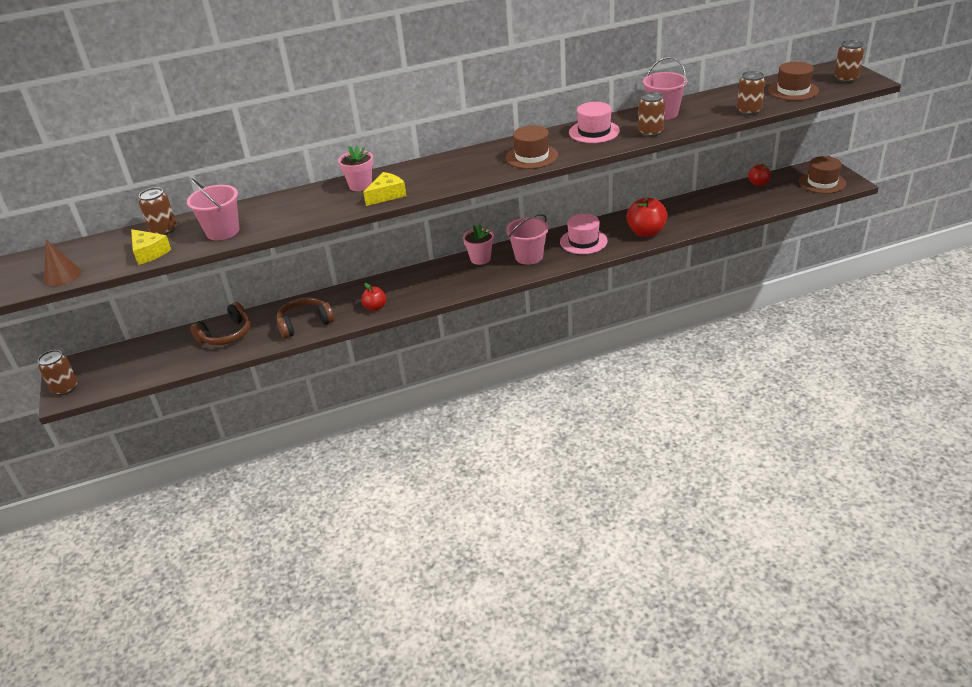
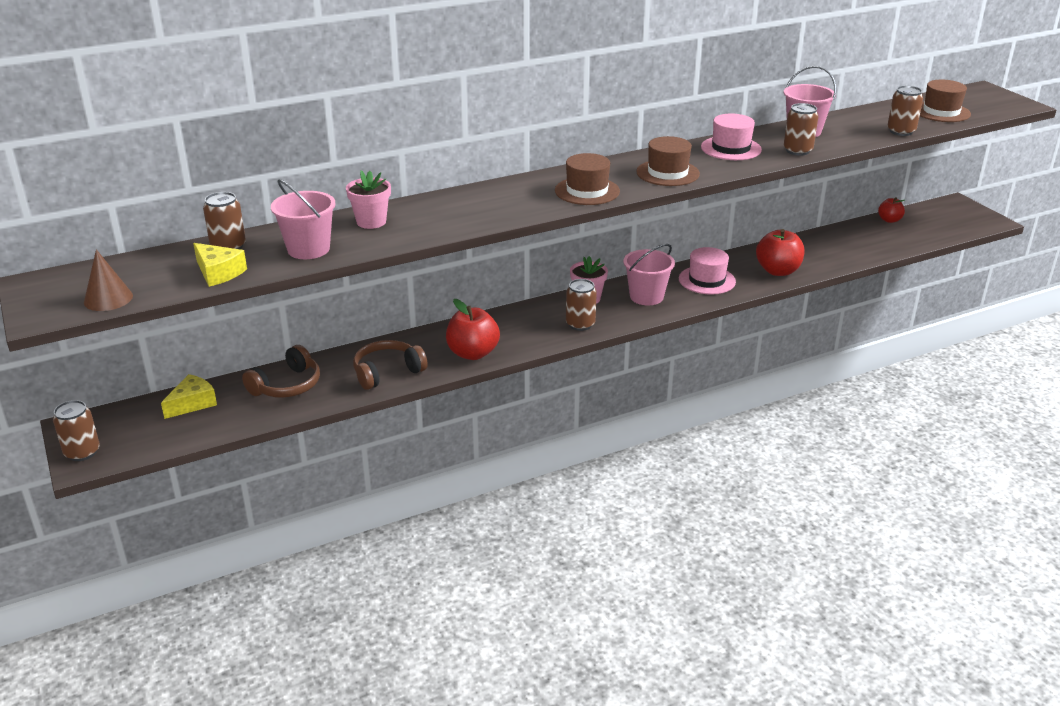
camera: 10 degrees left, 5 degrees down
pink flower pot [338,145,373,191] -> pink flower pot moved to [346,170,391,229]
red apple [361,283,386,311] -> red apple [446,299,500,360], size x1.73
yellow cheese [363,172,406,206] -> yellow cheese moved to [161,374,217,419]
brown hat [799,156,846,194] -> brown hat moved to [555,153,620,205]
brown can [834,40,864,83] -> brown can moved to [566,279,597,331]

